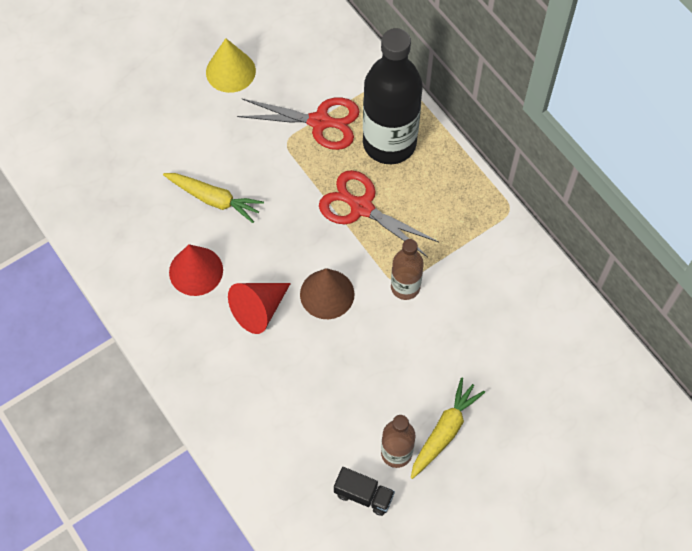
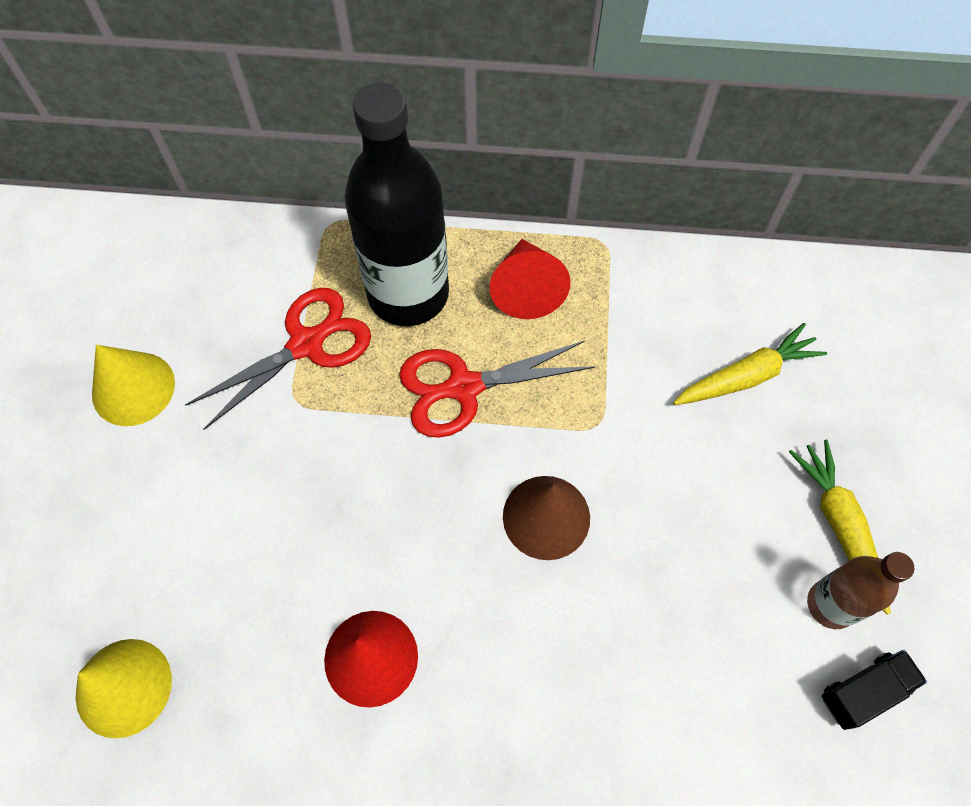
camera: 50 degrees left, 0 degrees up
yellow carrot [163,173,264,223] -> yellow carrot moved to [673,323,827,405]
red cone [228,283,291,334] -> red cone moved to [490,239,571,319]
brown bottle [391,239,424,300] -> none
none -> yellow cone [76,639,172,738]

